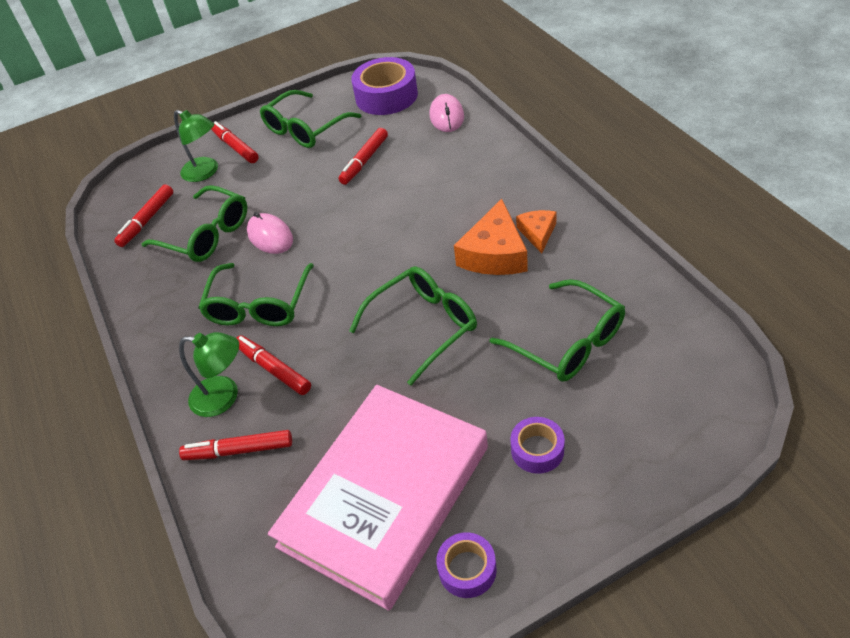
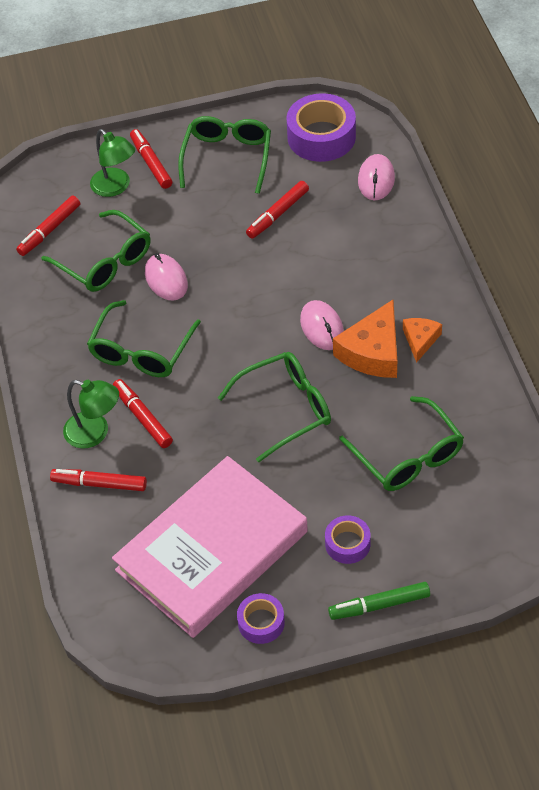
camera: 10 degrees right, 5 degrees up
green glasses [260,90,362,148] -> green glasses turned 135 degrees clockwise [178,116,271,194]
none -> pink mouse [300,300,344,350]
none -> green marker [328,582,430,620]

